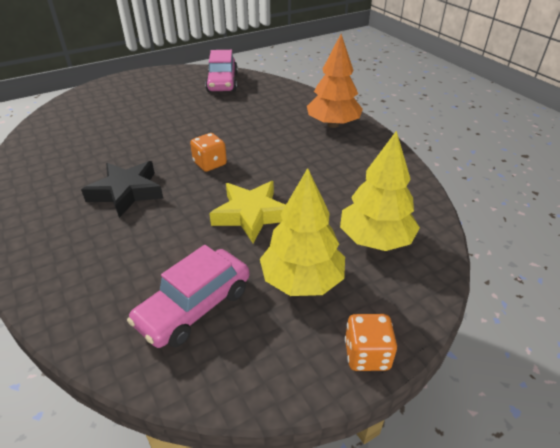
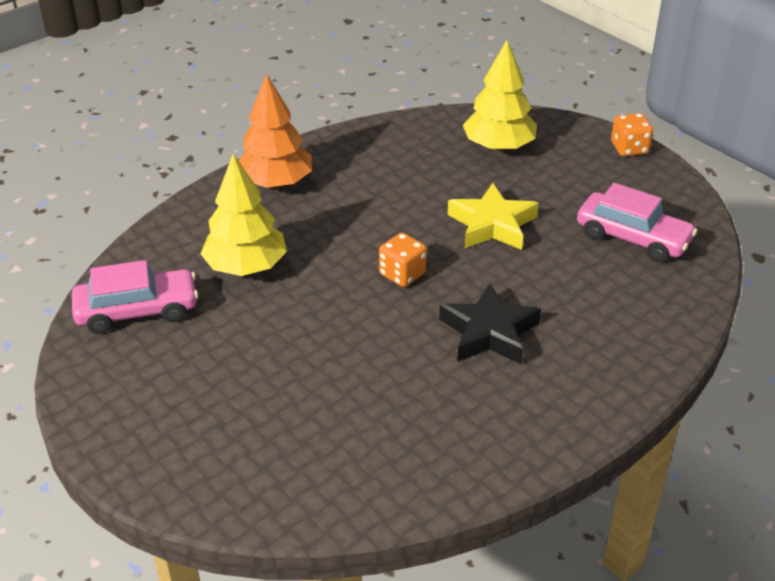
camera: 100 degrees left, 0 degrees up
yellow tree [260,168,345,296] -> yellow tree moved to [200,154,287,276]

